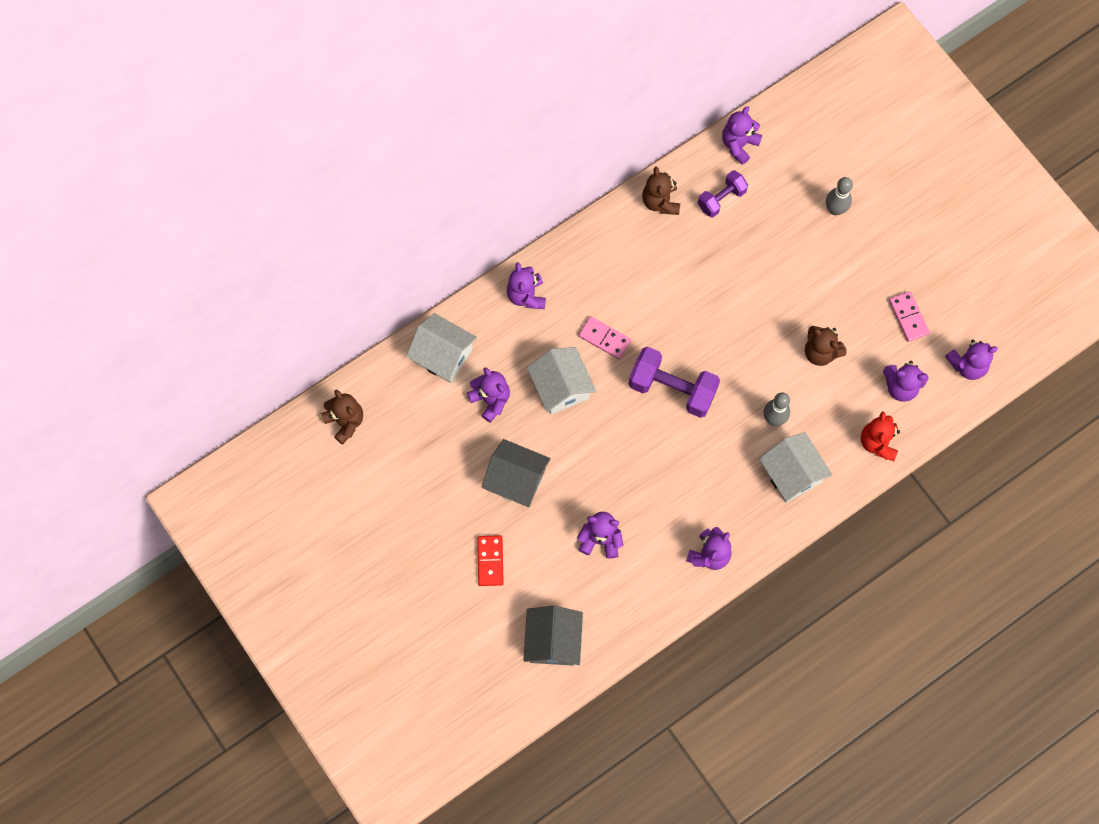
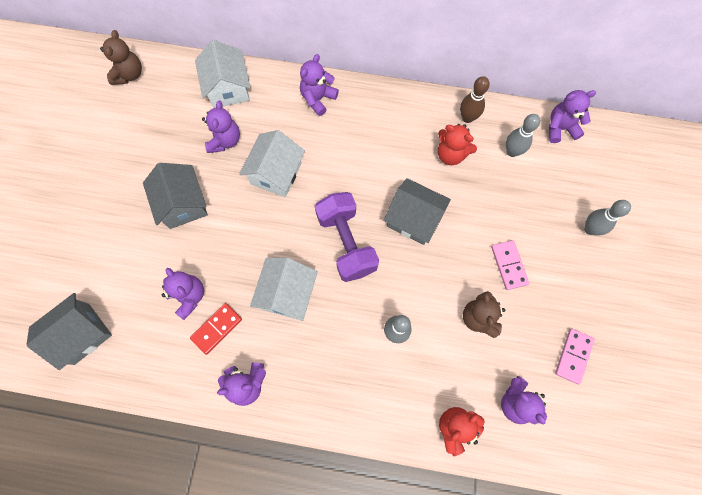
camera: 45 degrees right, 0 degrees up
red domino [477,535,504,586] -> red domino moved to [190,303,242,355]
pink domino [579,316,631,359] -> pink domino moved to [491,240,529,290]
brown teddy bear [642,166,680,215] -> brown bowling pin [460,76,490,123]
purple dumbbell [698,170,748,218] -> grey bowling pin [506,114,541,157]
white house [759,432,832,503] -> white house moved to [250,258,318,321]
purple teddy bear [945,339,998,380] -> none
none -> grey house [384,178,451,245]
none -> red teddy bear [438,124,477,165]

